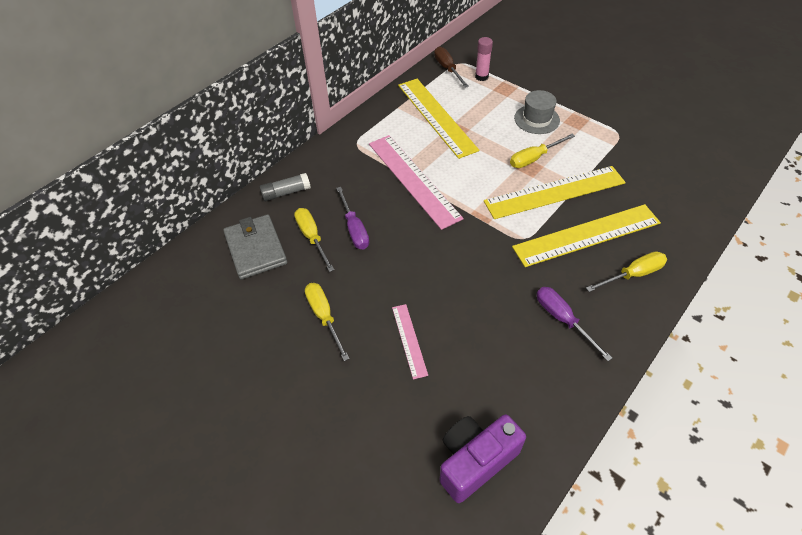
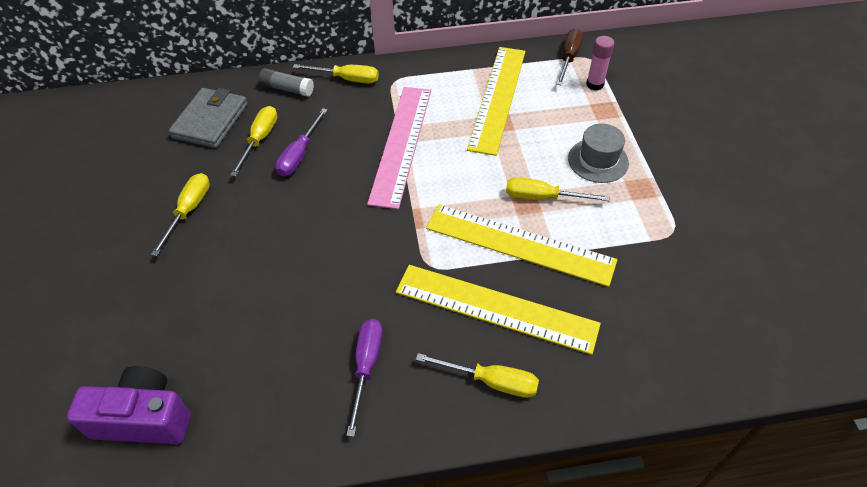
camera: 40 degrees right, 0 degrees up
pink ruler [392,304,428,380] -> none
none -> yellow screwdriver [293,64,379,84]

